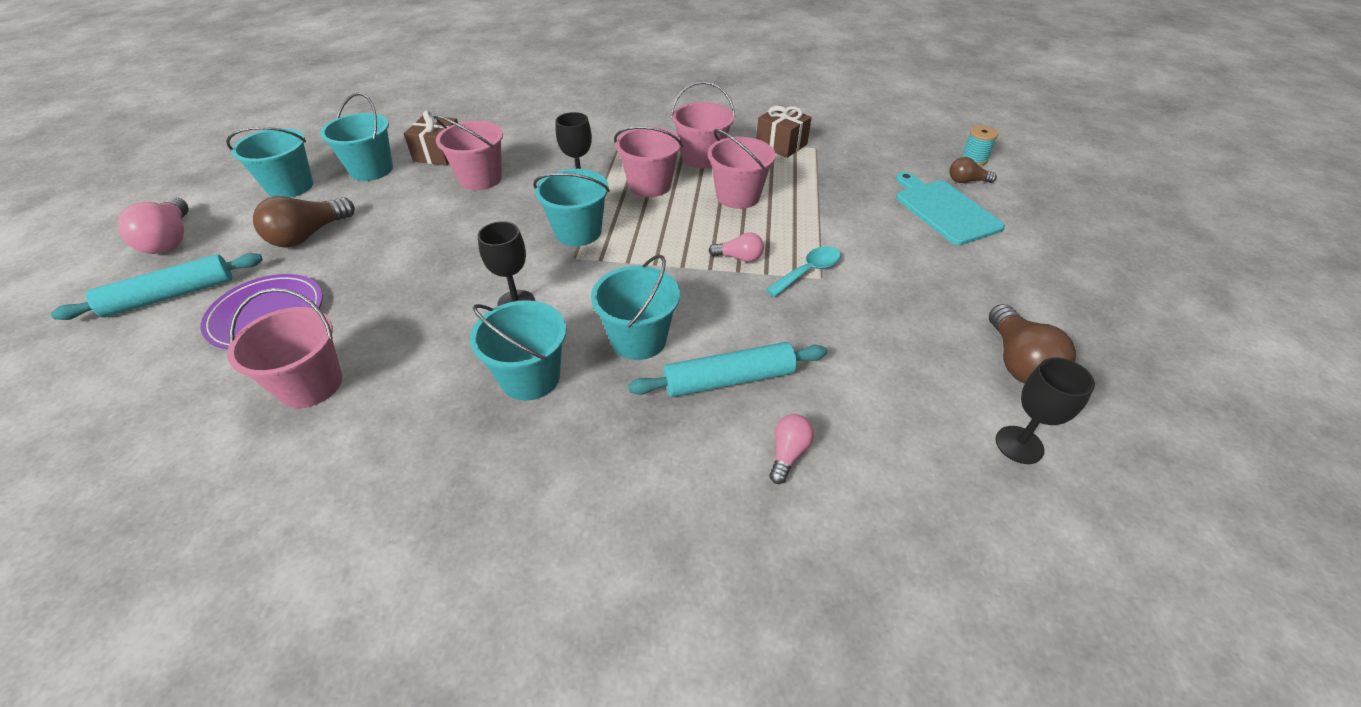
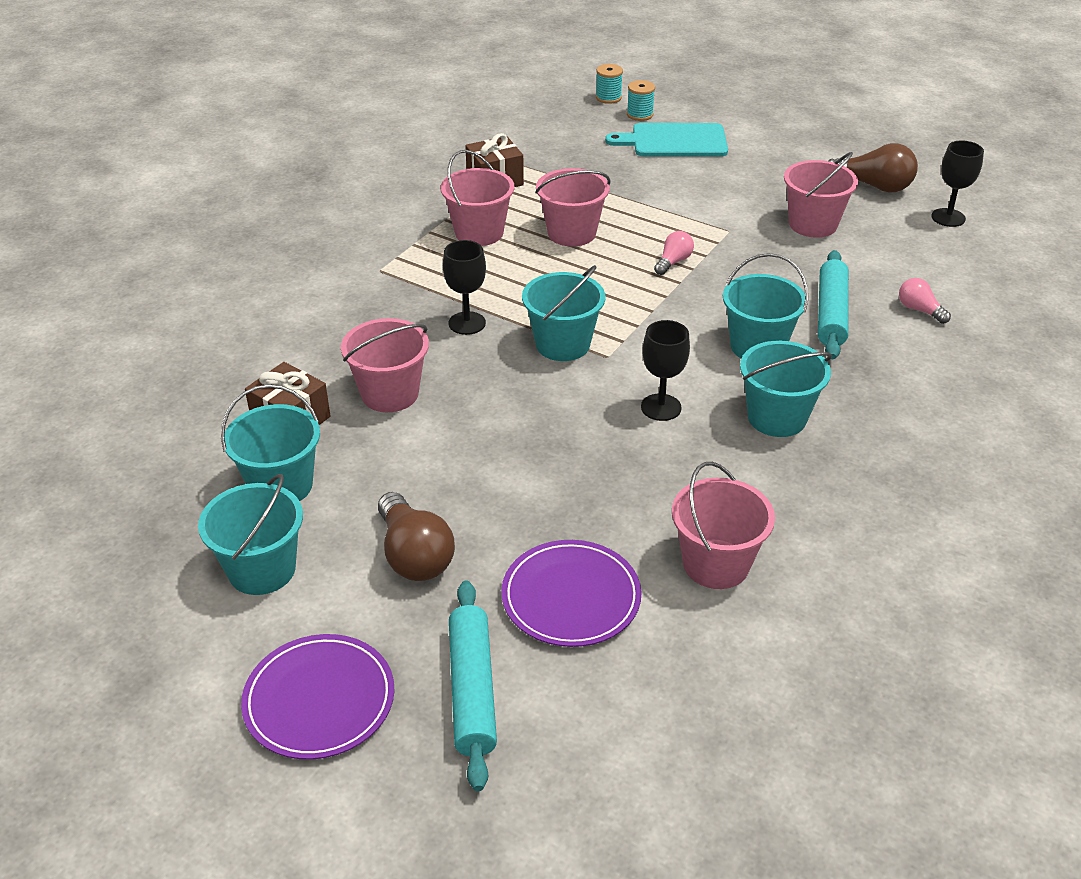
camera: 65 degrees left, 5 degrees down
pink light bulb [117,197,189,254] -> purple plate [241,634,394,760]
pink bucket [614,126,683,197] -> pink bucket moved to [784,152,858,238]
turquoise spoon [766,246,841,297] -> none
brown light bulb [949,157,997,183] -> turquoise spool [627,80,655,121]

